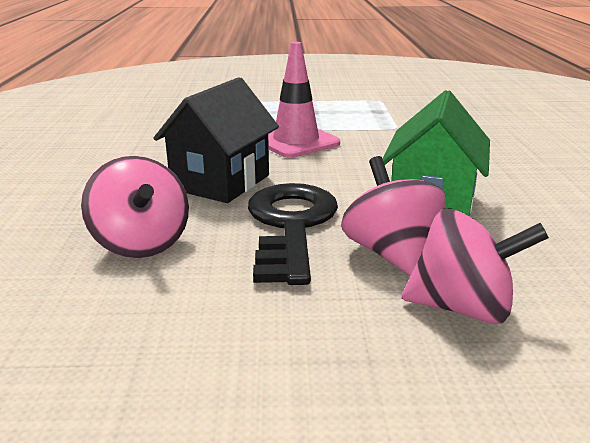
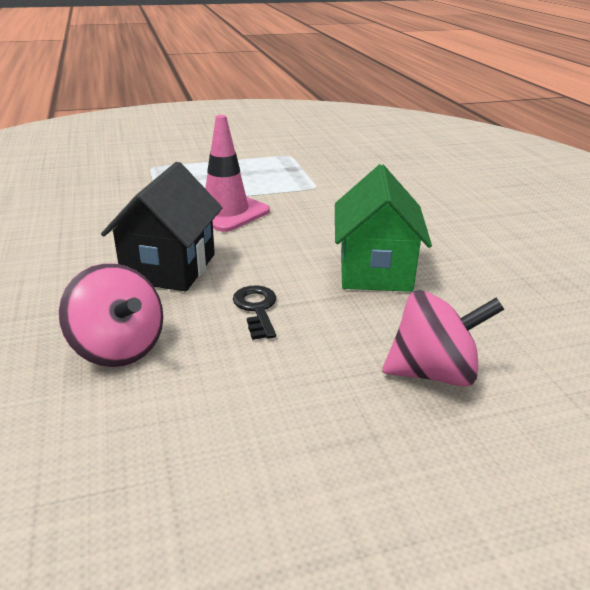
camera: 15 degrees left, 5 degrees up
black key [248,183,338,285] -> black key [233,285,276,340], size x0.50
pink spinning top [341,156,446,276] -> none

